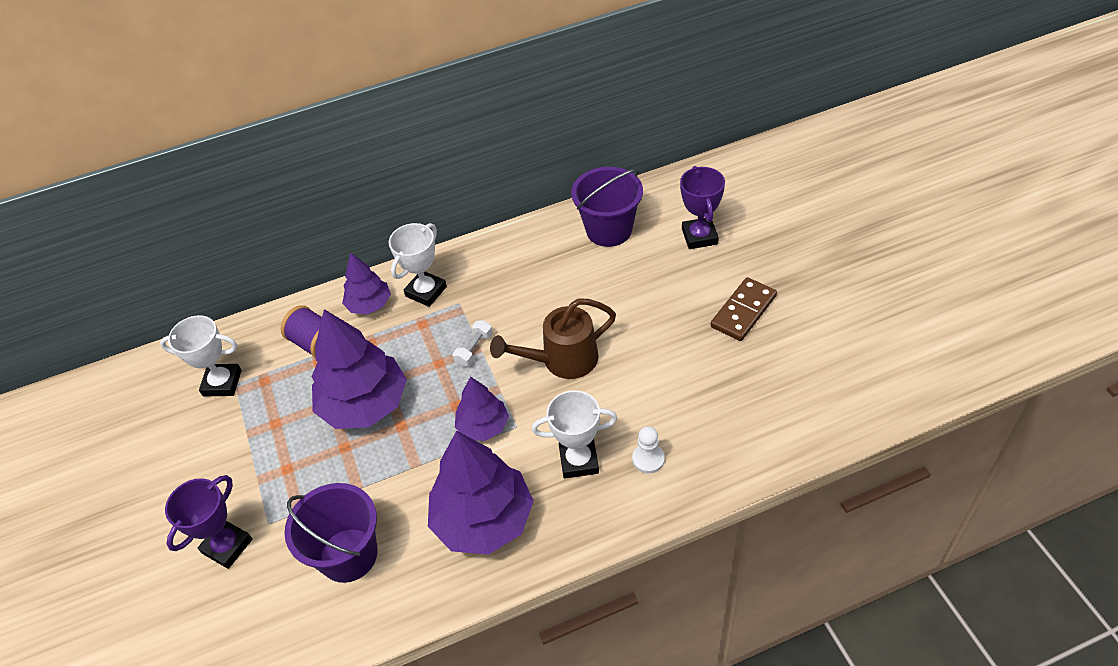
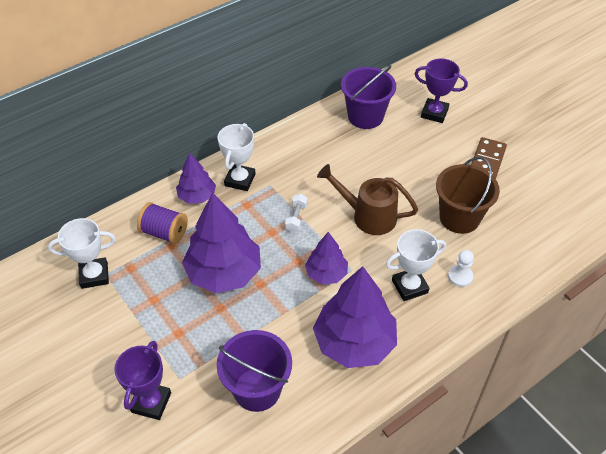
camera: 20 degrees left, 0 degrees up
brown watering can [490,298,616,379] -> brown watering can turned 60 degrees clockwise [317,164,418,235]
purple trophy [680,166,725,249] -> purple trophy turned 45 degrees counterclockwise [415,59,468,123]
none -> brown bucket [436,157,500,234]

